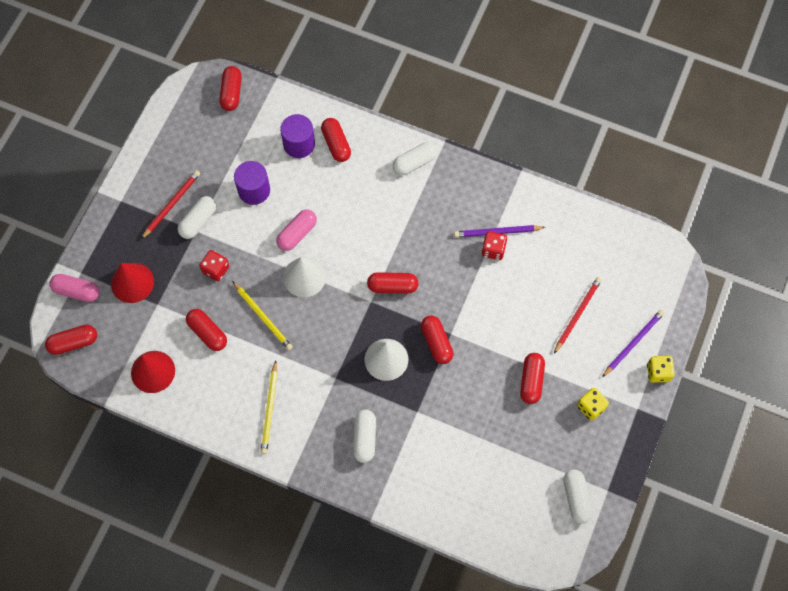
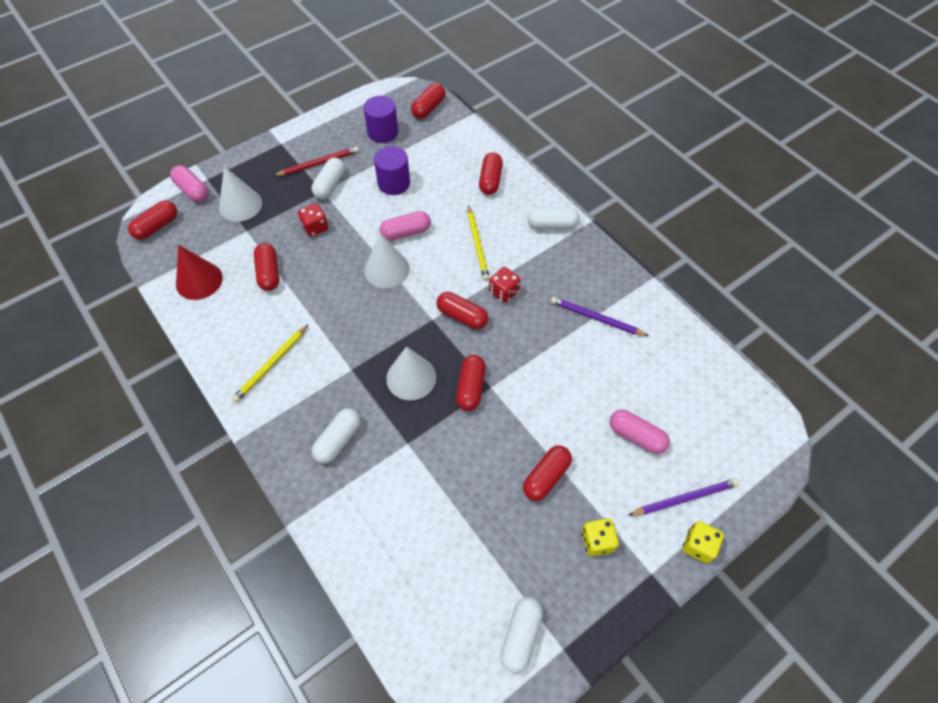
camera: 30 degrees right, 10 degrees down
red capsule [45,325,97,355] -> red capsule turned 60 degrees counterclockwise [128,200,177,240]
red cone [111,263,154,303] -> white cone [219,166,262,222]
white capsule [178,196,217,239] -> white capsule turned 45 degrees counterclockwise [312,158,345,199]
yellow pencil [232,281,293,350] -> yellow pencil moved to [468,205,490,281]
purple cylinder [280,114,315,158] -> purple cylinder moved to [363,96,398,143]
red dice [482,231,507,260] -> red dice moved to [489,267,520,303]
red pencil [554,277,602,354] -> pink capsule [610,410,670,454]

